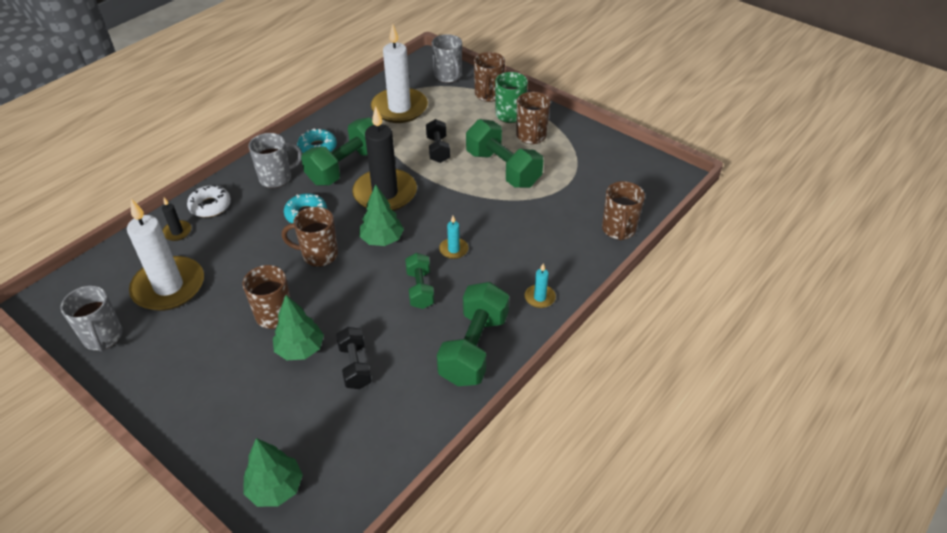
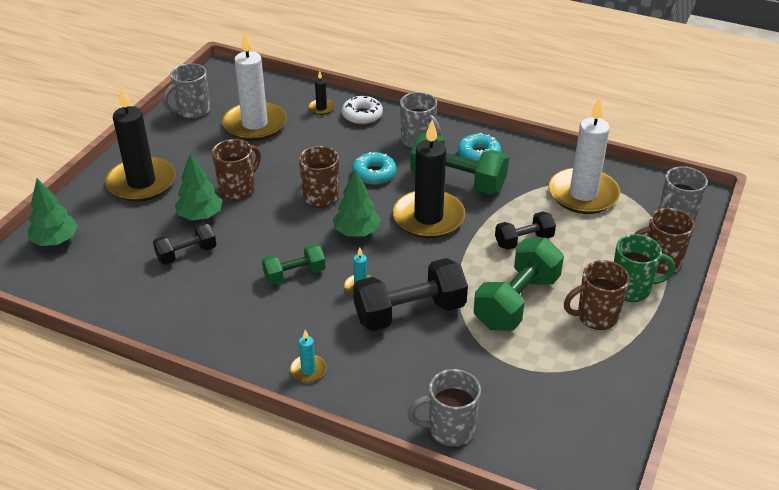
camera: 75 degrees right, 5 degrees down
green dumbbell [437,282,509,386] -> none
brown mug [602,181,645,241] -> grey mug [408,369,481,447]
none -> black candle [105,86,176,202]
none -> black dumbbell [353,258,468,331]

